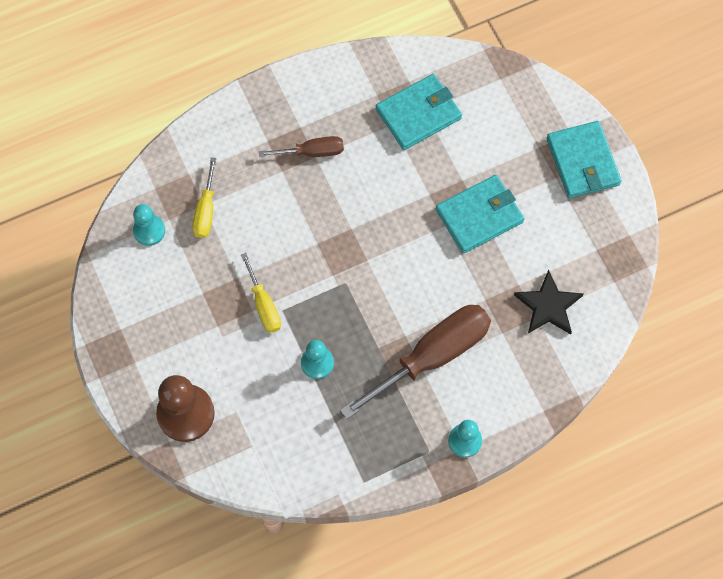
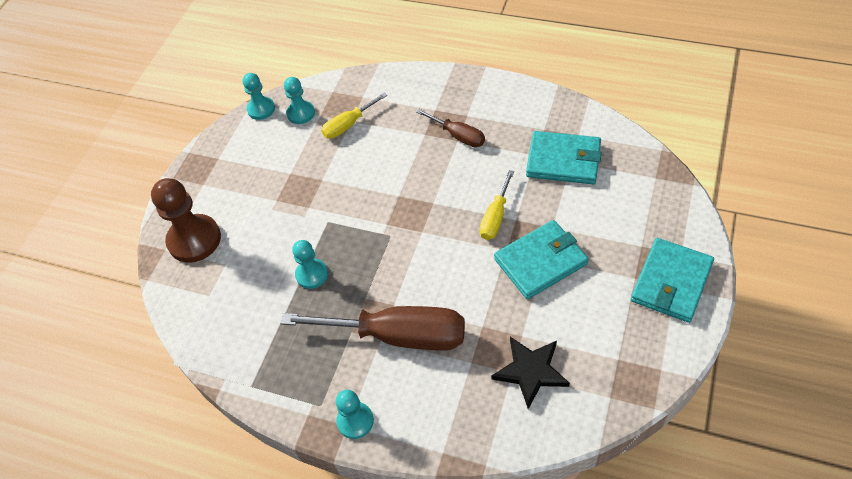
camera: 50 degrees right, 15 degrees down
yellow screwdriver [241,253,281,333] -> yellow screwdriver moved to [479,170,514,240]
turquoise wallet [436,175,525,254] -> turquoise wallet turned 45 degrees counterclockwise [494,220,588,299]
none -> turquoise pawn [243,73,275,120]

